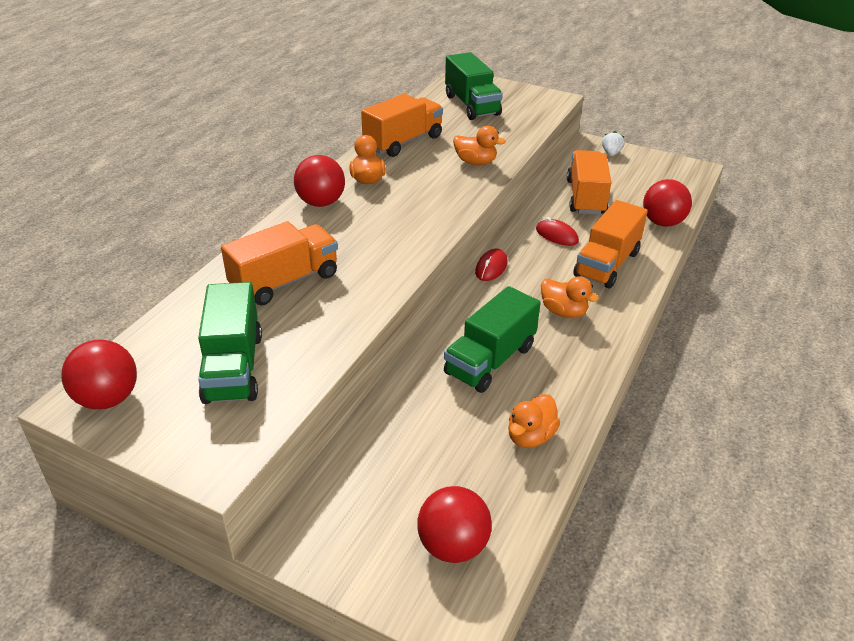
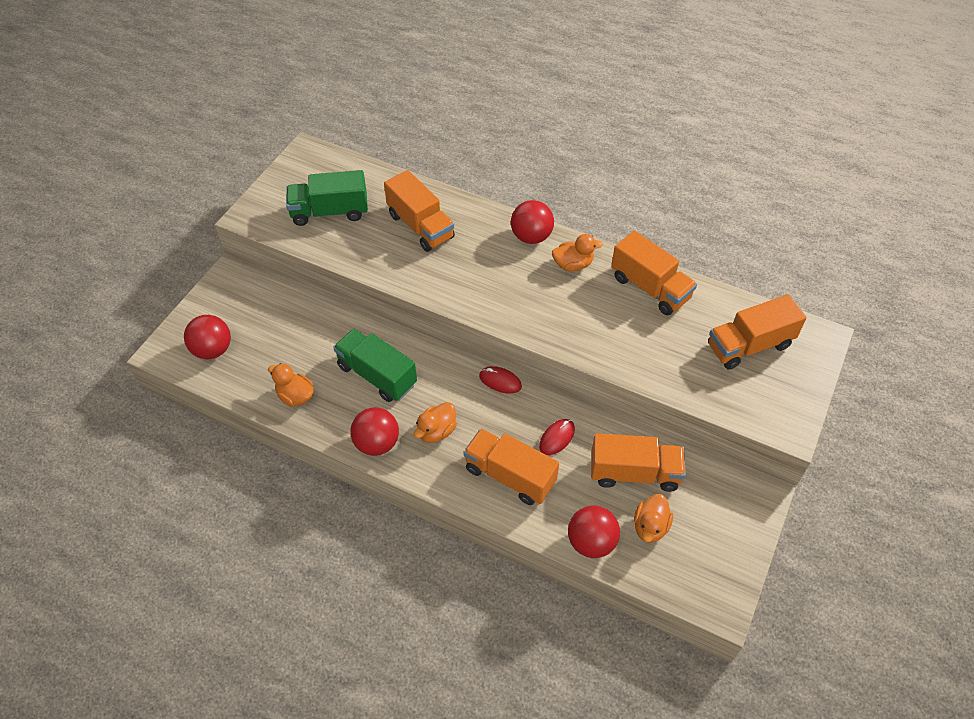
camera: 90 degrees right, 15 degrees up
red ball [61,340,137,409] -> red ball moved to [350,407,399,456]
green truck [445,52,503,120] -> orange truck [708,295,807,370]
orange duck [453,126,506,165] -> orange duck moved to [634,494,673,543]
white strawberry [602,131,624,156] -> none

